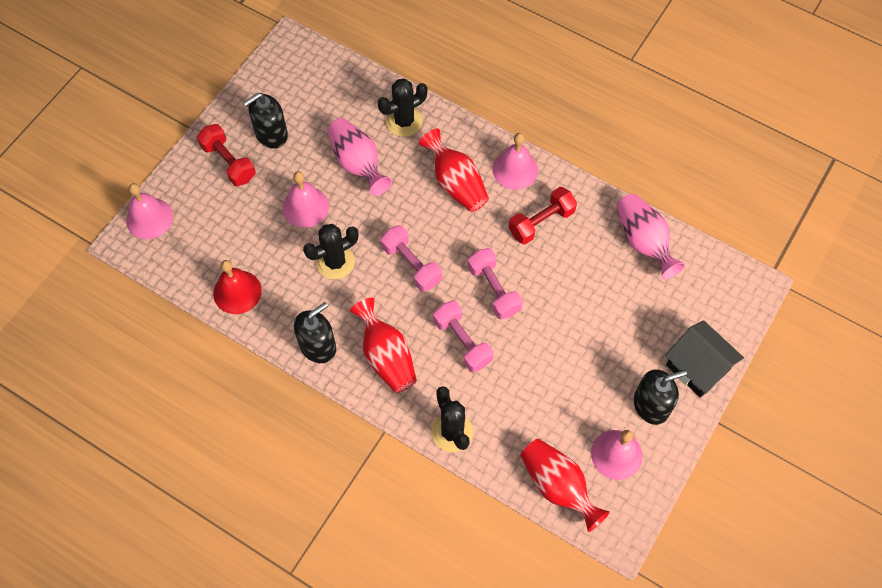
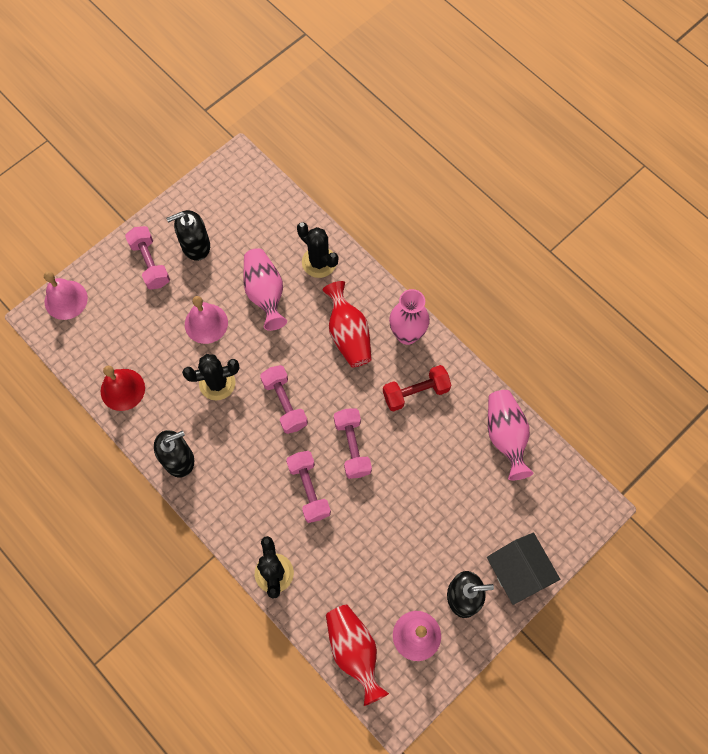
camera: 15 degrees right, 5 degrees up
red dumbbell [197,124,256,186] -> pink dumbbell [125,226,170,290]
red vase [350,298,417,393] -> none
black cactus [378,79,427,137] -> black cactus turned 60 degrees clockwise [297,222,339,278]
pink bell [492,133,538,190] -> pink vase [389,289,430,345]

